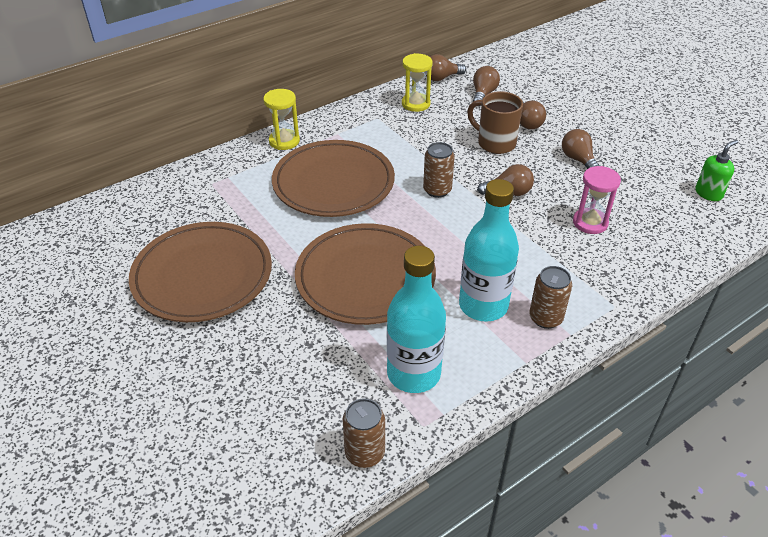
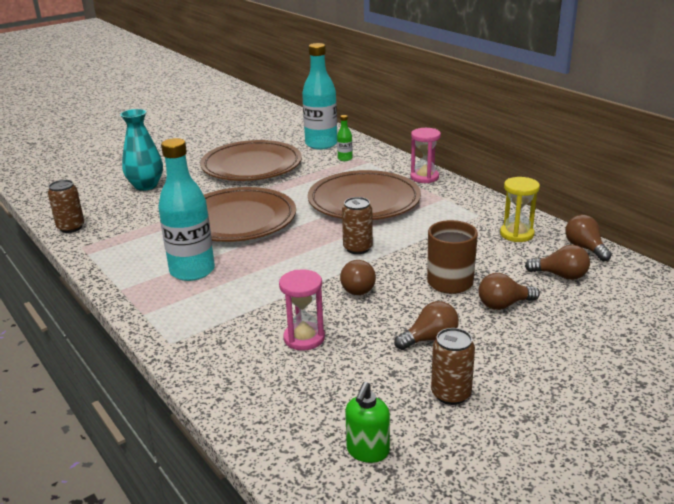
camera: 90 degrees right, 15 degrees down
yellow hourglass [263,89,300,150] -> pink hourglass [410,128,441,183]
turquoise bottle [387,246,446,393] -> turquoise bottle moved to [302,43,337,149]
brown can [529,266,572,329] -> brown can moved to [431,328,475,405]
green soap dispenser [695,140,738,201] -> green soap dispenser turned 60 degrees clockwise [345,382,390,463]
none -> turquoise vase [120,109,163,191]
none -> green bottle [337,115,353,161]

